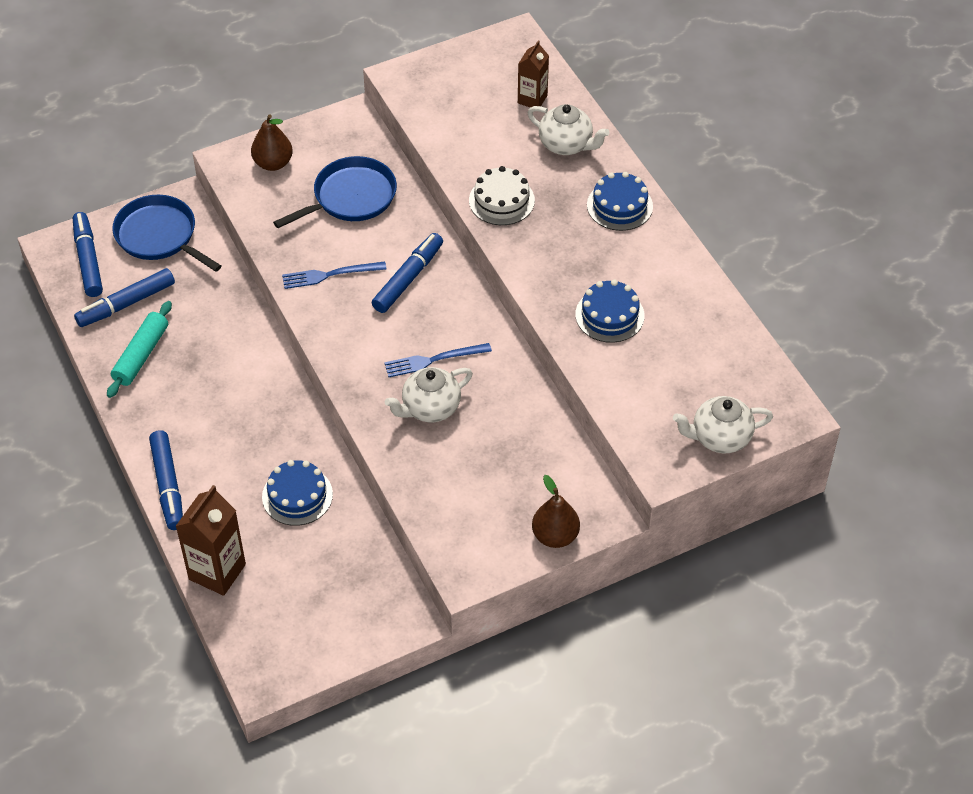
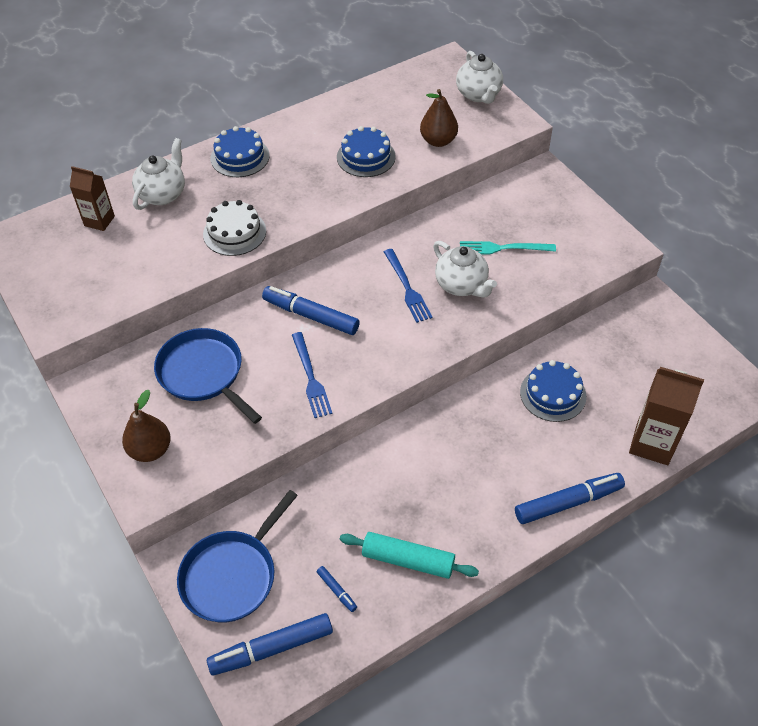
camera: 95 degrees left, 0 degrees up
blue marker [74,268,175,327] -> blue marker [317,566,357,612], size x0.46
brown pear [532,475,580,548] -> brown pear moved to [420,89,458,147]
none -> turquoise fork [460,241,556,255]

